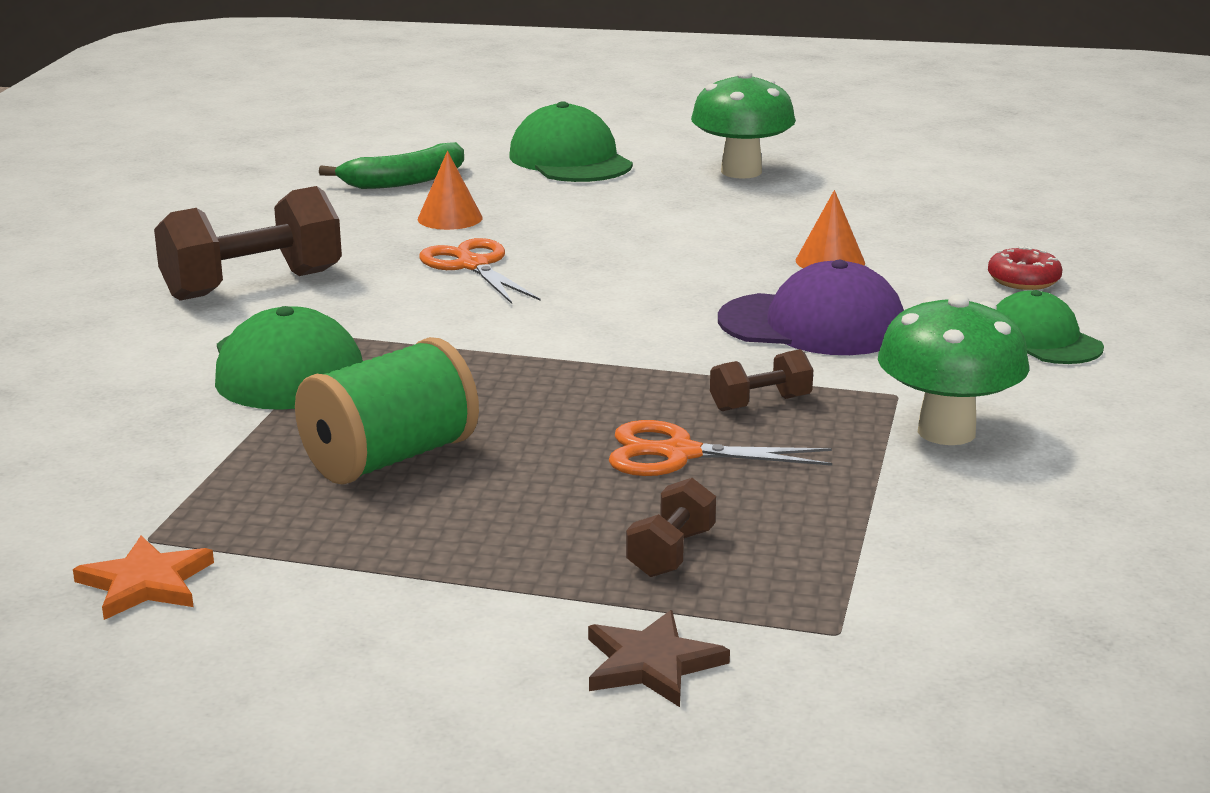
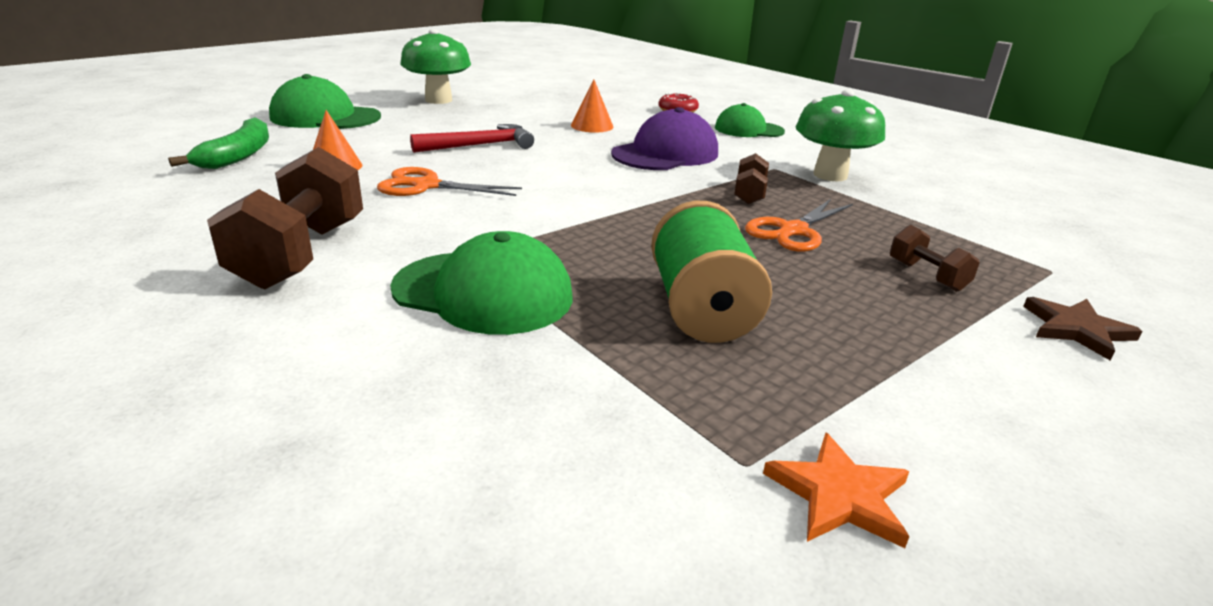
camera: 55 degrees left, 5 degrees up
none -> red hammer [410,124,534,153]

